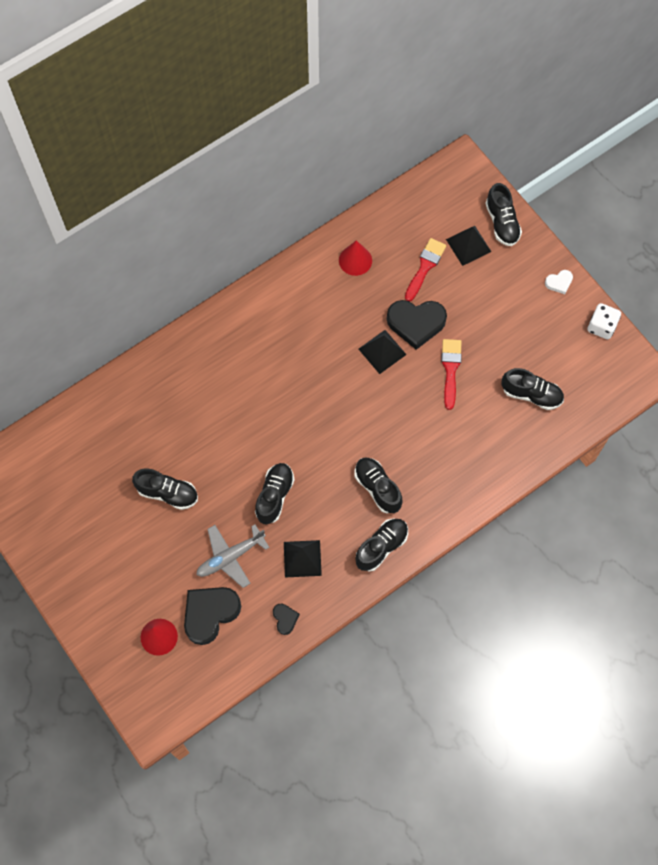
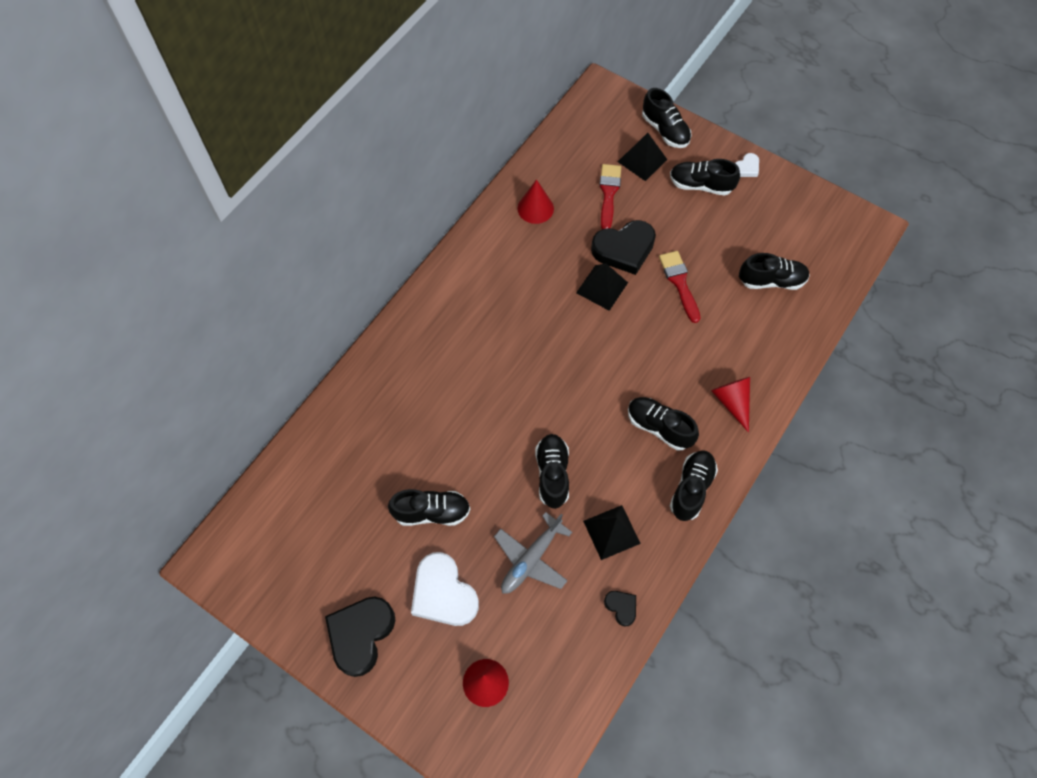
camera: 20 degrees left, 5 degrees down
black heart [184,587,241,645] -> black heart moved to [325,597,396,677]
white dice [587,303,621,339] -> none
none -> white heart [411,552,479,626]
none -> black shoe [670,159,740,196]
none -> red cone [711,377,750,433]

